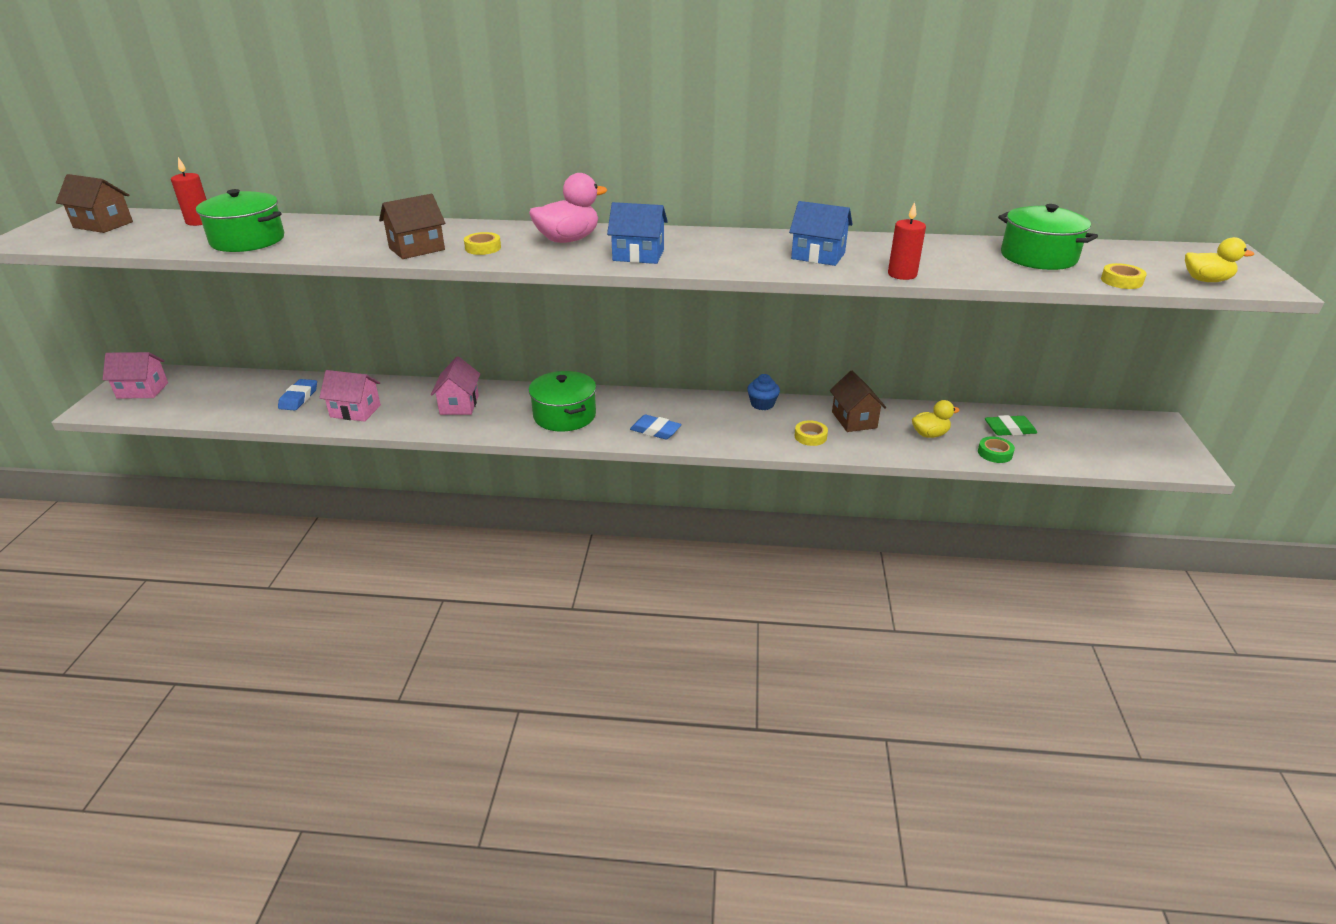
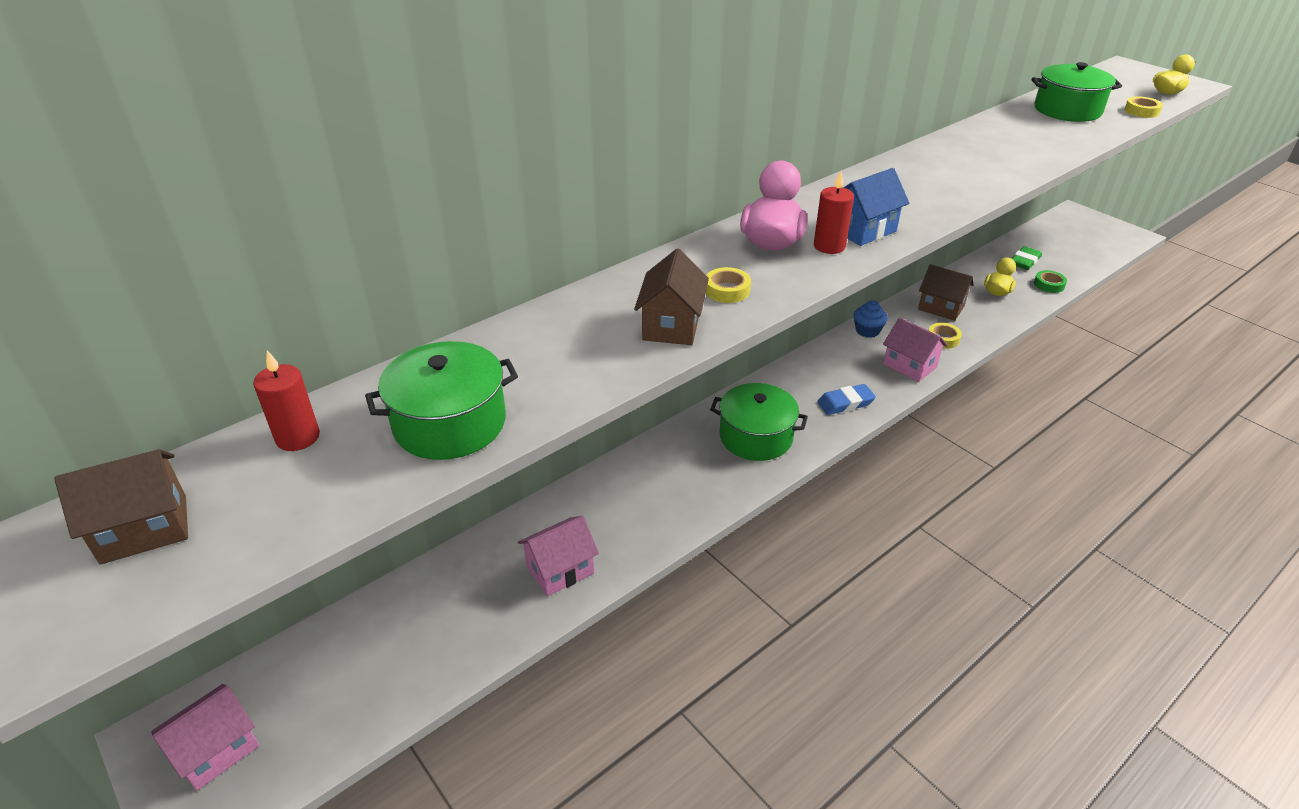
camera: 45 degrees left, 5 degrees up
blue eraser [278,379,317,410] -> none
pink house [431,356,480,415] -> pink house moved to [883,317,948,382]
blue house [789,201,853,266] -> none
red candle [888,202,926,280] -> red candle moved to [814,171,854,254]

